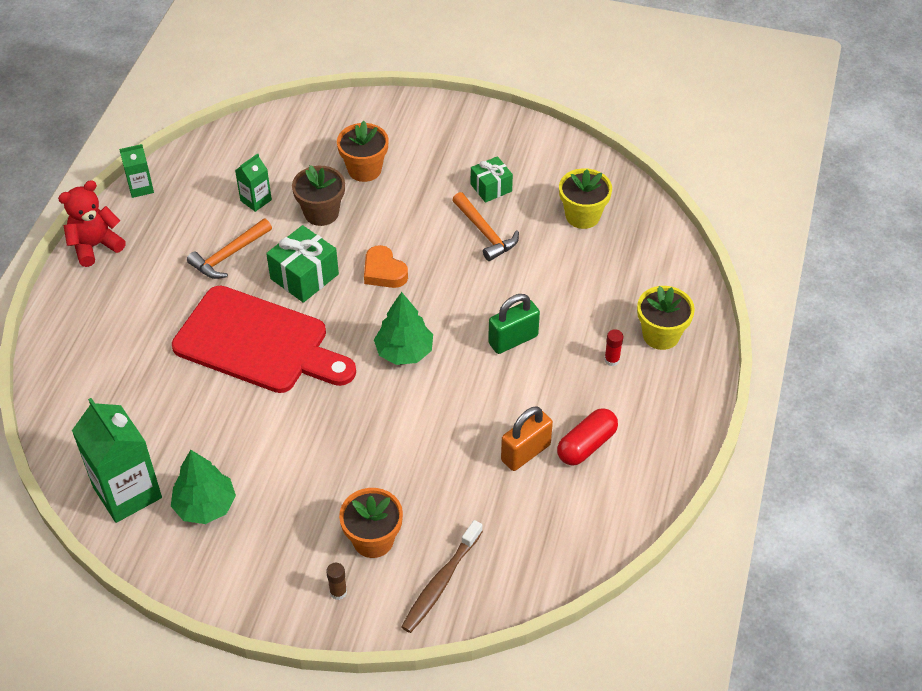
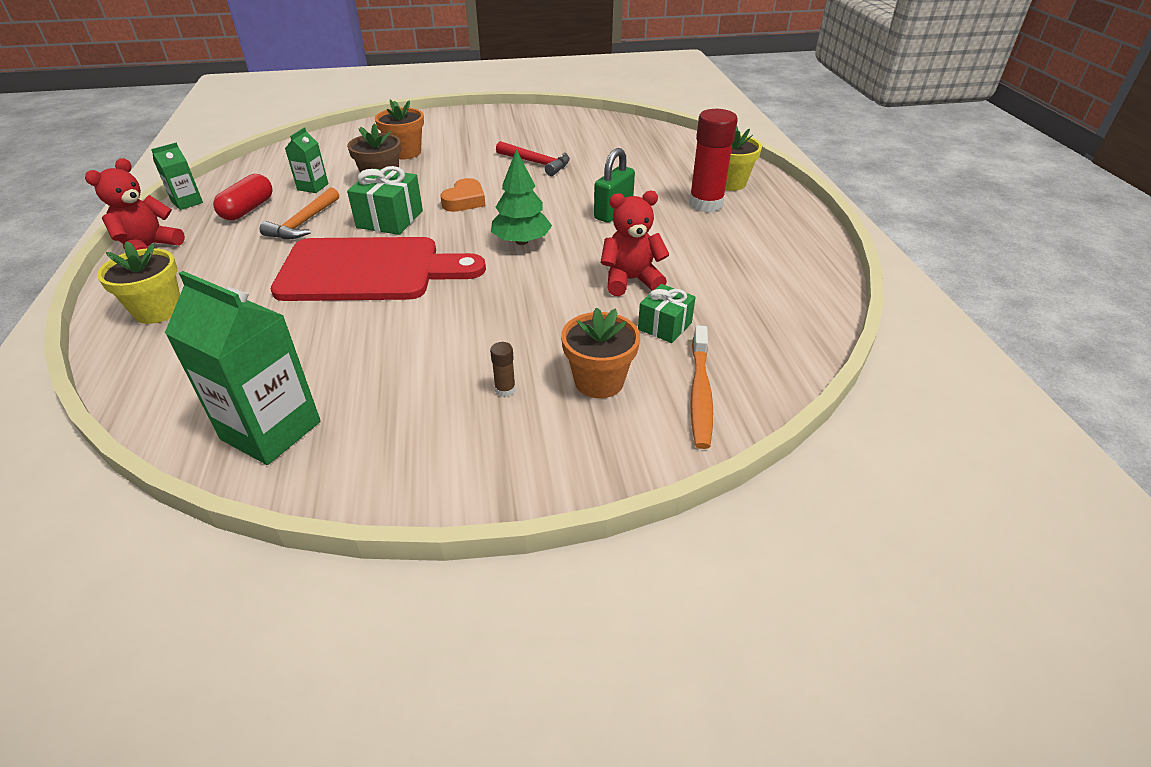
camera: 25 degrees left, 10 degrees down
green tree [171,450,236,524] -> none
brown glue stick [326,563,347,600] -> brown glue stick moved to [490,342,516,397]
orange heart [364,245,408,288] -> orange heart turned 90 degrees counterclockwise [441,178,485,212]
brown toothbrush [401,520,483,633] -> orange toothbrush [690,325,713,449]
orange hammer [453,192,519,261] -> red hammer [496,141,570,176]
green gift [471,156,513,203] -> green gift moved to [638,284,695,343]
orange padlock [501,406,553,471] -> none
red capsule [557,408,618,465] -> red capsule moved to [213,174,273,220]
yellow flower pot [559,168,612,229] -> yellow flower pot moved to [97,241,180,324]
red glue stick [604,329,623,366] -> red glue stick [689,109,738,213], size x2.37
none -> red teddy bear [601,191,670,296]

